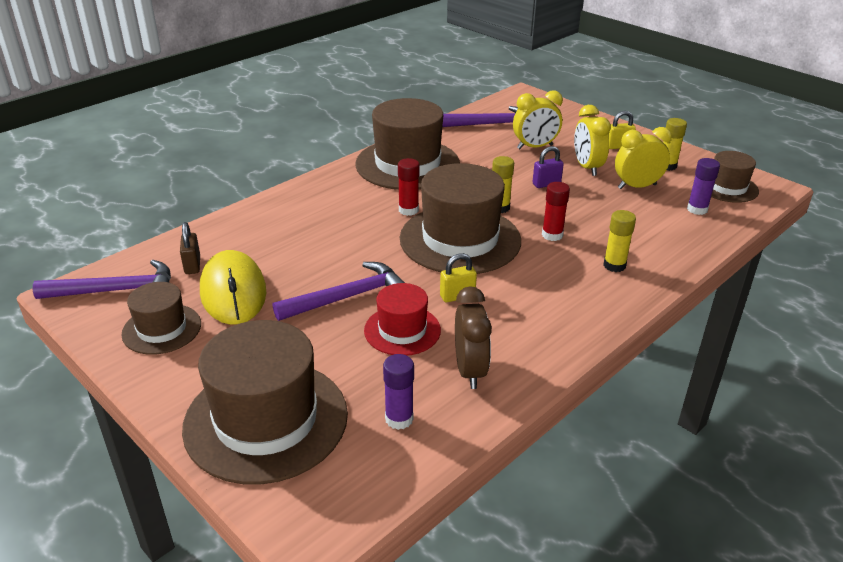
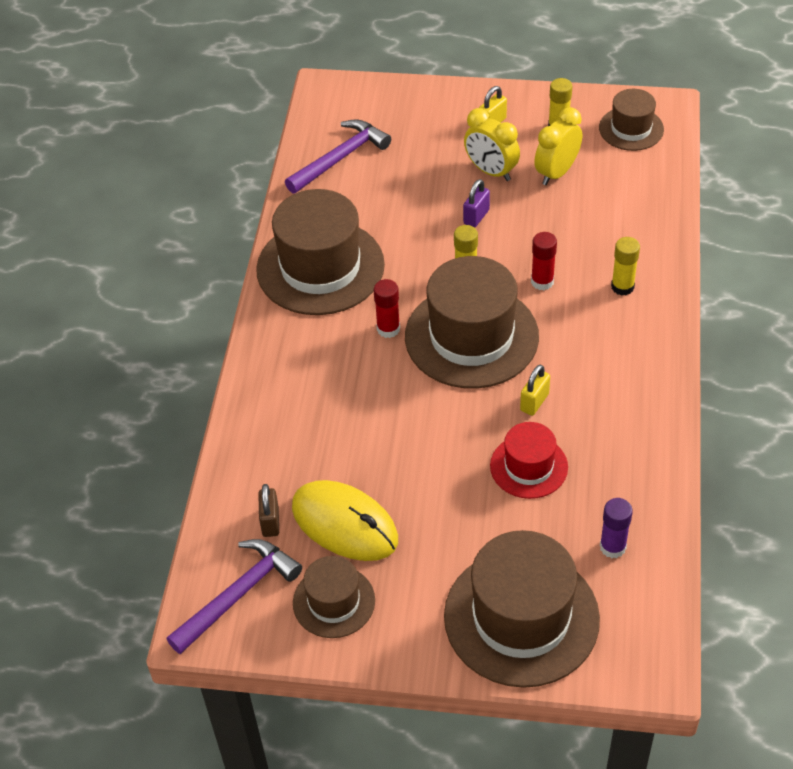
camera: 35 degrees left, 15 degrees up
brown padlock [180,222,200,274] -> brown padlock turned 45 degrees clockwise [258,484,279,537]
purple hammer [273,262,405,321] -> none
brown clock [455,286,492,389] -> none
yellow clock [513,91,563,149] -> none
purple glue stick [687,158,720,215] -> none

